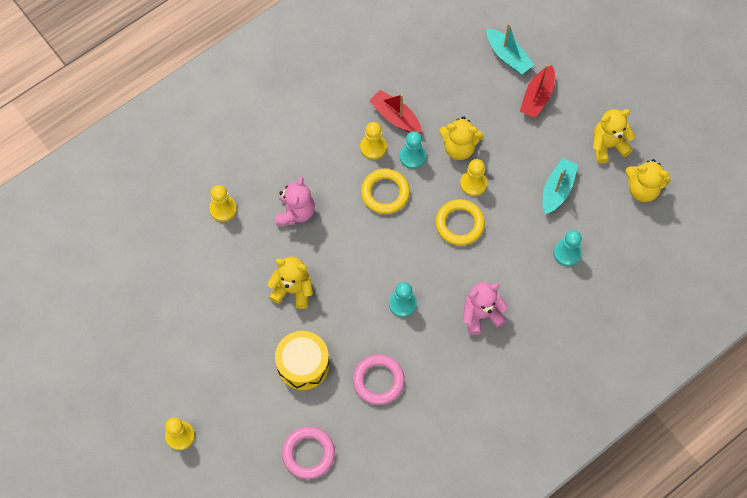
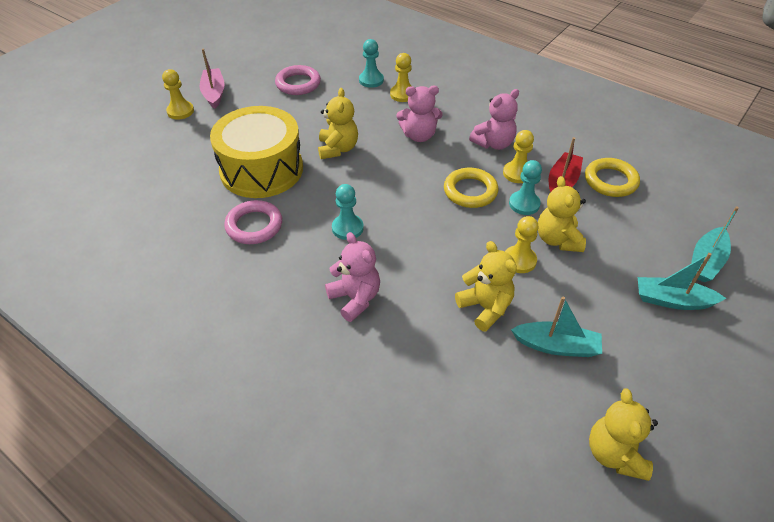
camera: 75 degrees right, 20 degrees down
yellow drum [275,331,329,390] -> yellow drum [210,106,303,198], size x1.54
pink ring [282,427,335,479] -> pink ring moved to [275,65,321,95]
yellow ring [435,199,485,246] -> yellow ring moved to [585,158,640,197]
red boat [520,64,555,118] -> turquoise boat [638,253,726,310]
turquoise pawn [554,230,582,266] -> turquoise pawn moved to [359,39,384,88]
yellow teddy bear [593,109,635,164] -> yellow teddy bear moved to [455,241,517,332]
none -> pink boat [200,49,225,109]
none -> pink teddy bear [469,89,519,150]

